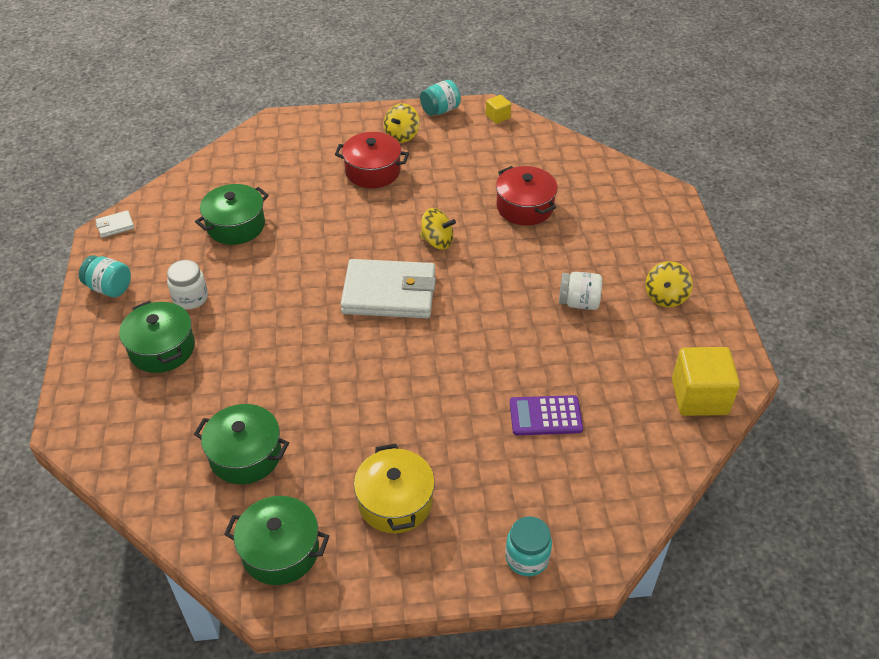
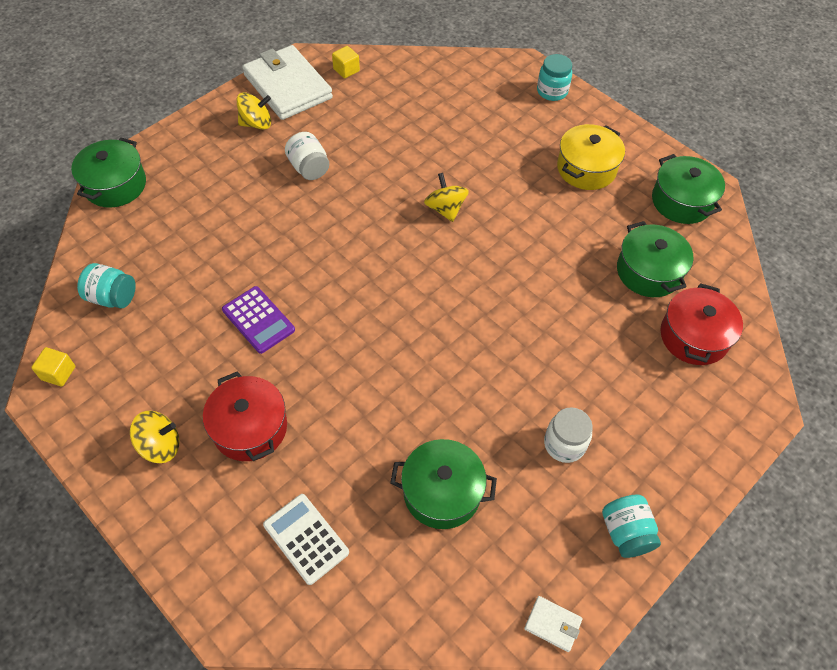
camera: 130 degrees left, 10 degrees up
green pot [119,300,195,373] -> green pot moved to [71,137,146,208]
white wallet [340,259,436,319] -> white wallet moved to [242,45,333,120]
turquoise jar [420,80,461,116] -> turquoise jar moved to [77,263,136,309]
yellow spinning top [420,208,456,249] -> yellow spinning top moved to [424,173,469,222]
red pot [496,166,558,225] -> red pot moved to [660,283,743,365]
purple calculator [510,395,583,435] -> purple calculator moved to [222,286,295,354]
yellow cube [672,347,740,416] -> yellow cube [332,46,360,78], size x0.49
none -> white calculator [263,494,349,585]

